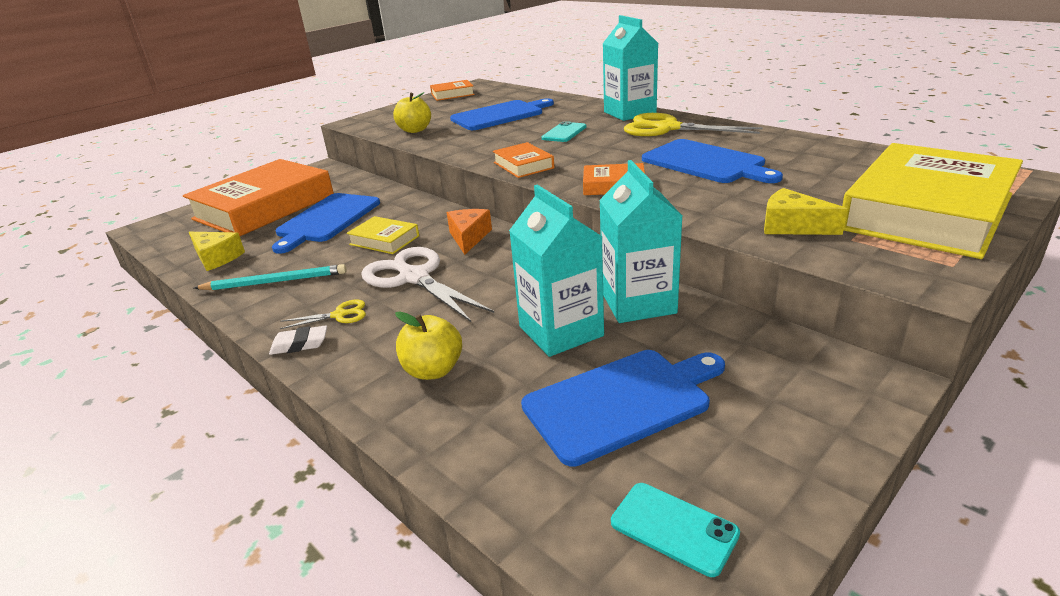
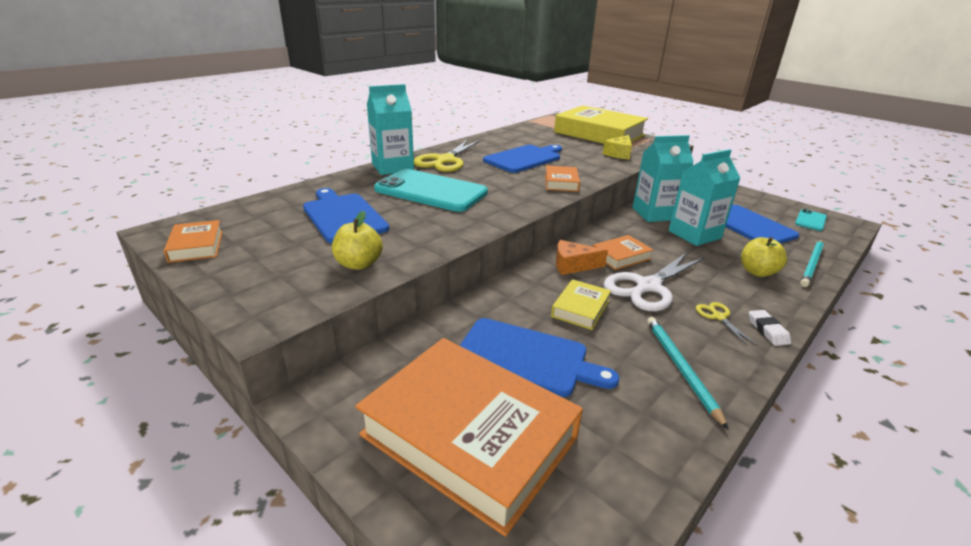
camera: 95 degrees left, 0 degrees up
yellow cheese [189,232,245,271] -> none
orange book [493,142,554,178] -> orange book moved to [593,235,653,270]
turquoise phone [542,121,586,142] -> turquoise phone [374,169,488,212], size x2.22
none -> turquoise pencil [800,240,824,287]

